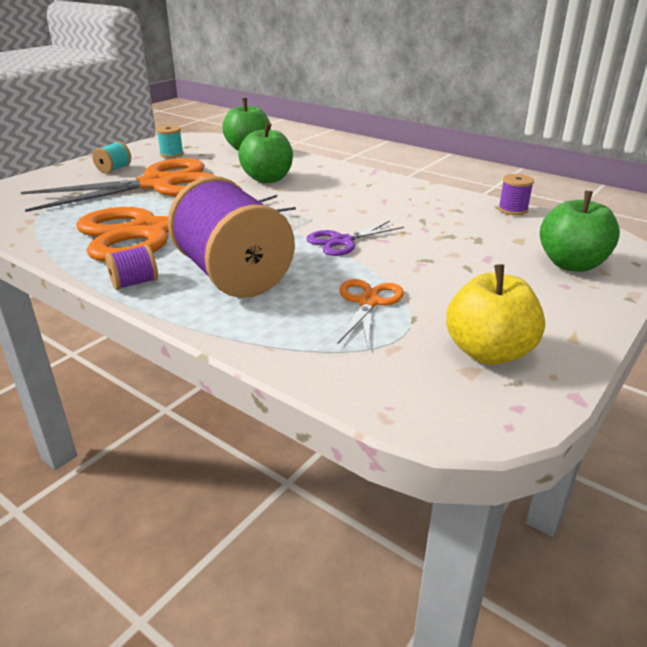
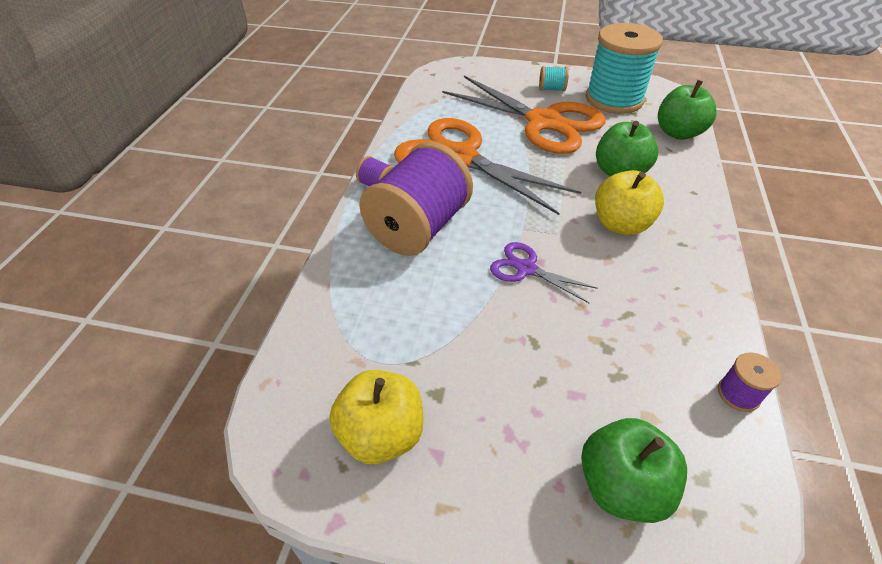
camera: 65 degrees right, 15 degrees up
turquoise spool [156,125,184,158] -> turquoise spool [586,23,663,114], size x2.47
orange scissors [338,279,404,347] -> none
none -> yellow apple [595,170,664,235]

